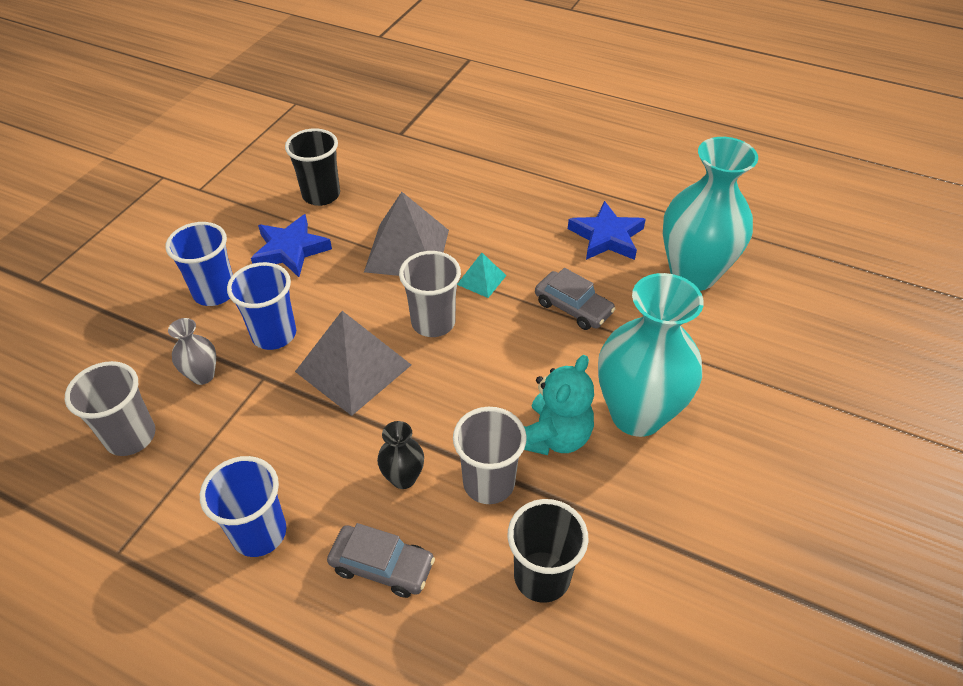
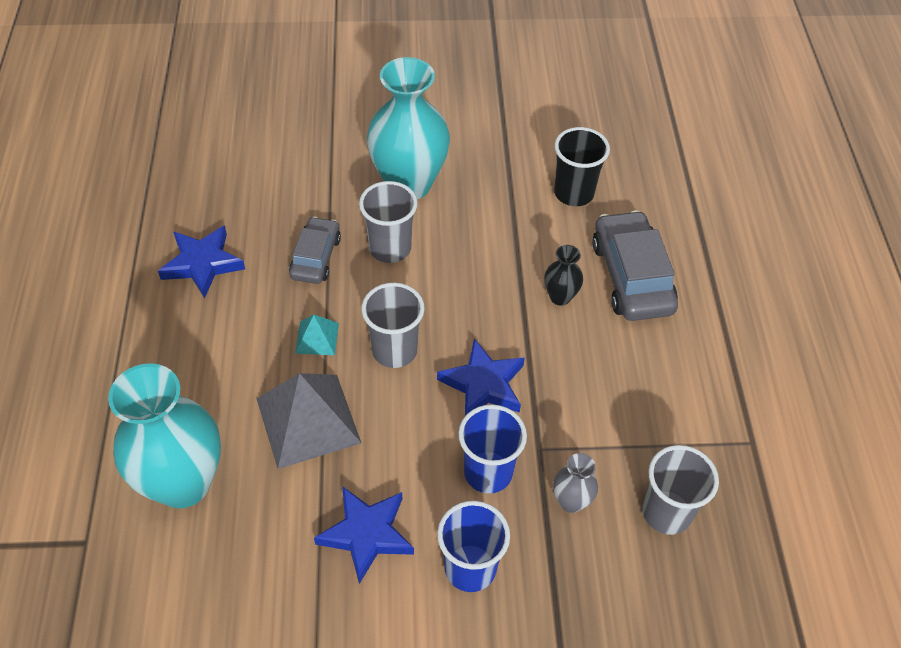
camera: 120 degrees left, 5 degrees up
blue cup [200,456,286,557] -> none
black cup [285,128,340,206] -> none
grey pyramid [295,311,411,416] -> blue star [437,338,525,416]
grey car [327,523,435,598] -> grey car [592,210,678,321], size x1.62
grey cup [453,407,527,504] -> grey cup moved to [359,181,418,263]
turquoise teddy bear [524,355,594,455] -> none
turquoise vase [663,137,758,291] -> turquoise vase moved to [108,363,221,508]

